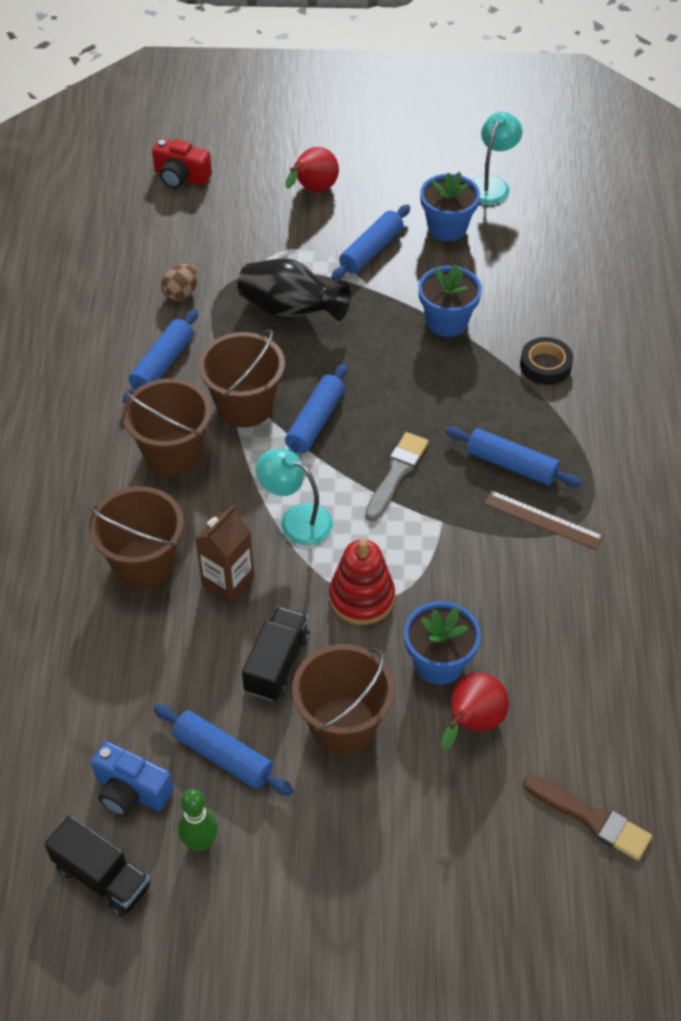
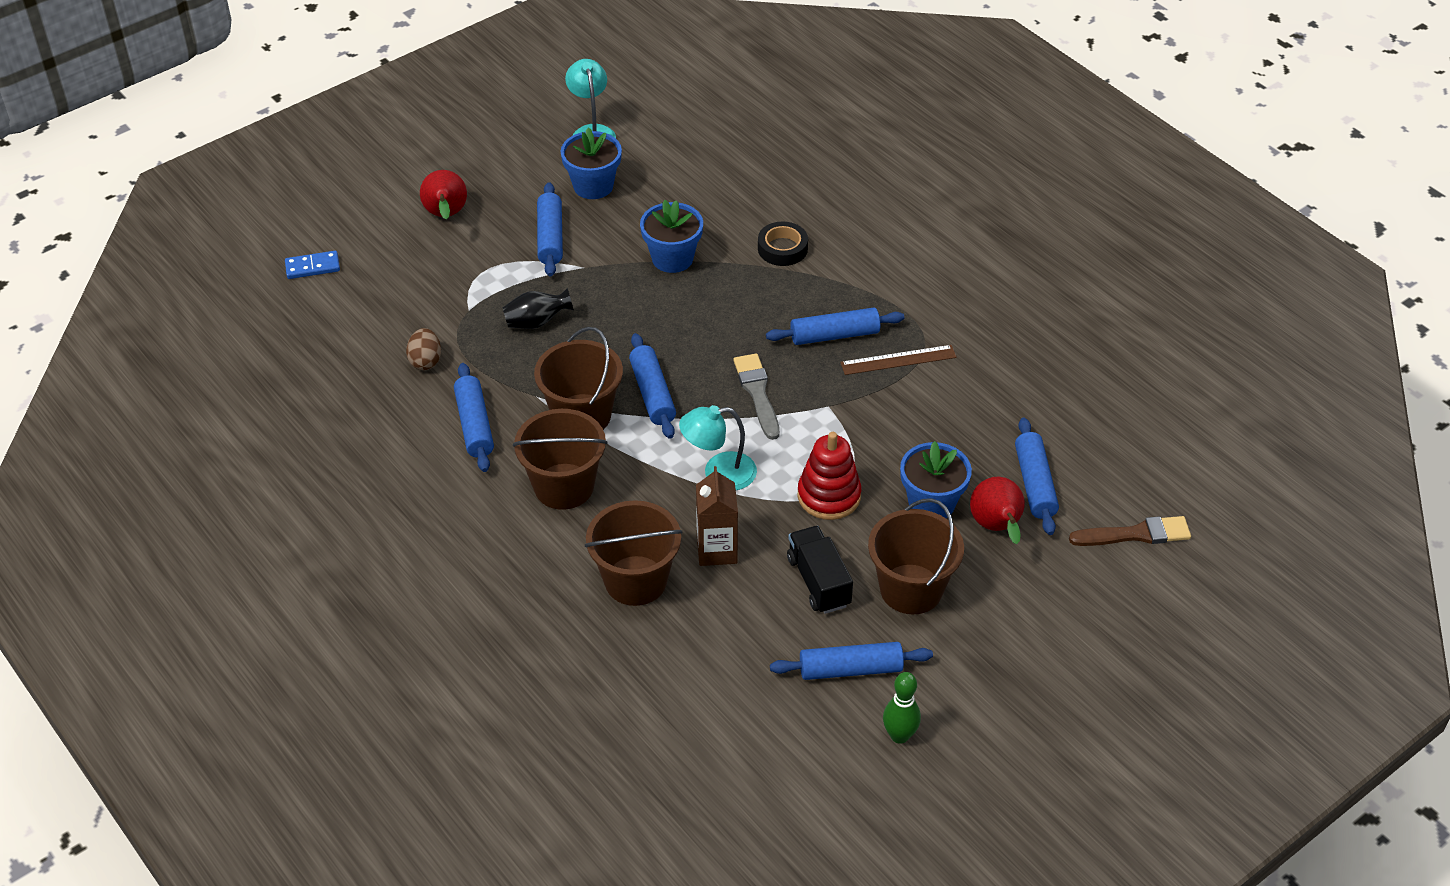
camera: 40 degrees left, 5 degrees down
black truck [45,815,150,917] -> none
blue camera [91,741,174,816] -> none
red camera [152,139,212,188] -> blue domino [285,251,340,279]
black vase [237,258,351,321] -> black vase [502,288,574,329], size x0.60
none -> blue rolling pin [1015,417,1059,535]

